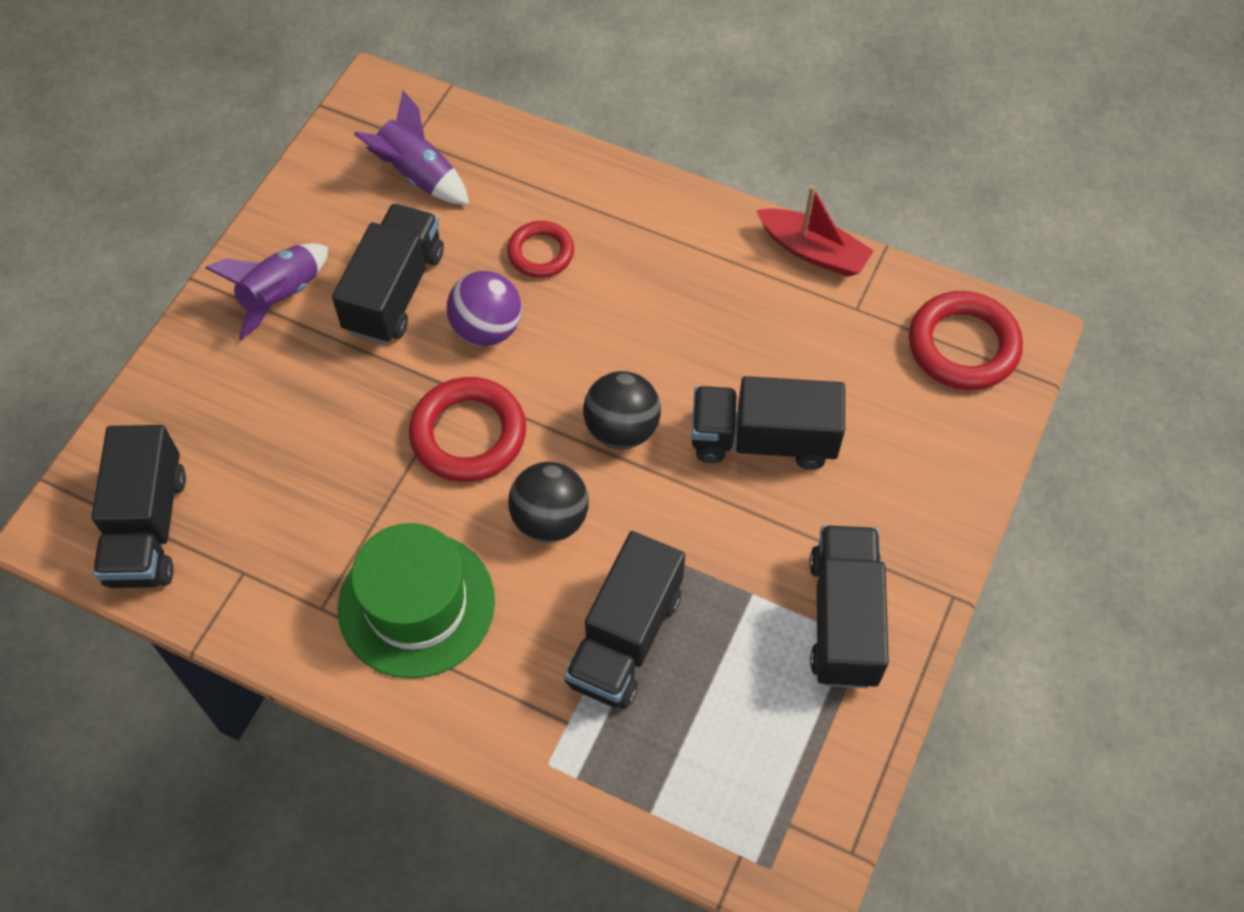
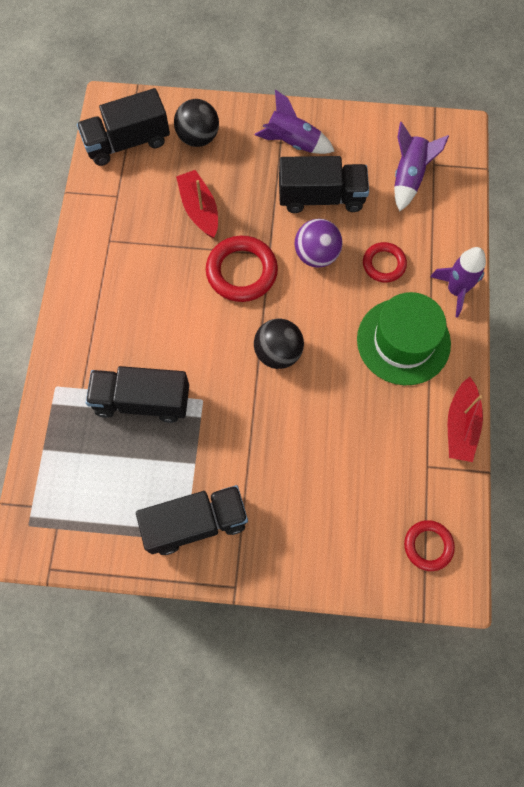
camera: 70 degrees right, 10 degrees up
green hat [338,523,495,679] -> green hat moved to [357,292,451,385]
black ball [508,462,589,543] -> black ball moved to [174,99,219,147]
black truck [691,376,845,470] -> none
red ring [909,291,1023,390] -> red ring [404,520,455,571], size x0.61
none -> red boat [176,170,218,238]
none -> purple rocket [430,247,486,317]

